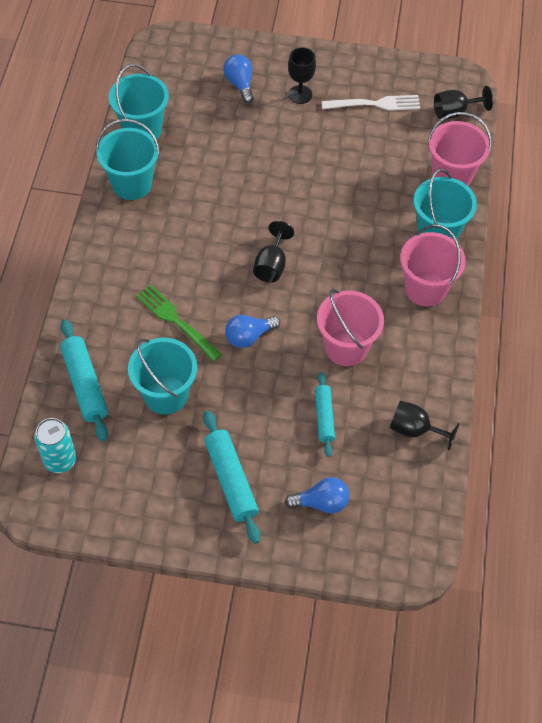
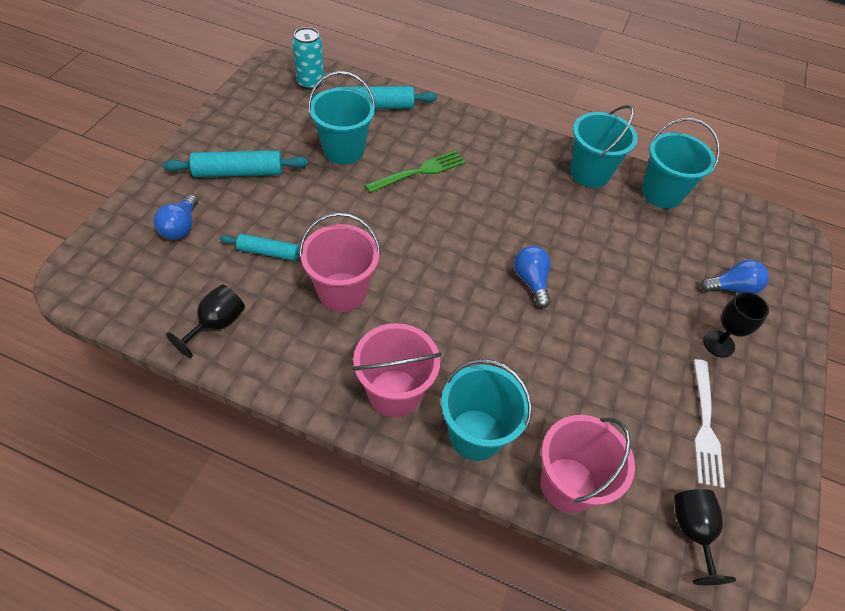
camera: 100 degrees right, 5 degrees down
blue light bulb [225,315,280,348] -> blue light bulb moved to [514,246,551,308]
black goblet [253,221,294,283] -> none

